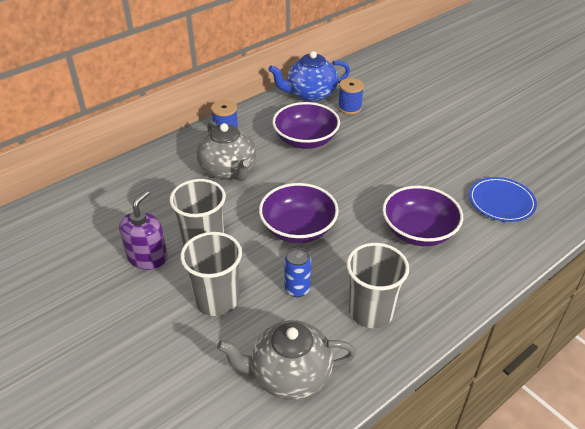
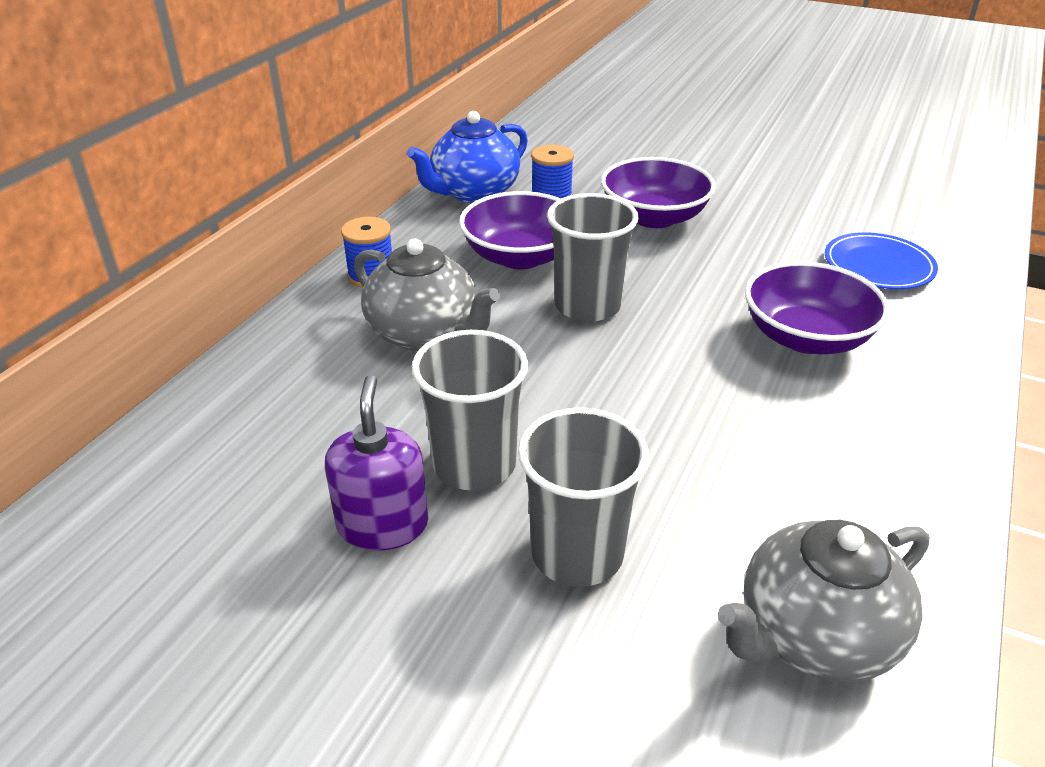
camera: 25 degrees left, 5 degrees down
purple bowl [259,183,339,243] -> purple bowl moved to [601,157,716,228]
blue can [284,248,311,297] -> none
grey cup [346,243,409,328] -> grey cup moved to [547,193,639,322]

